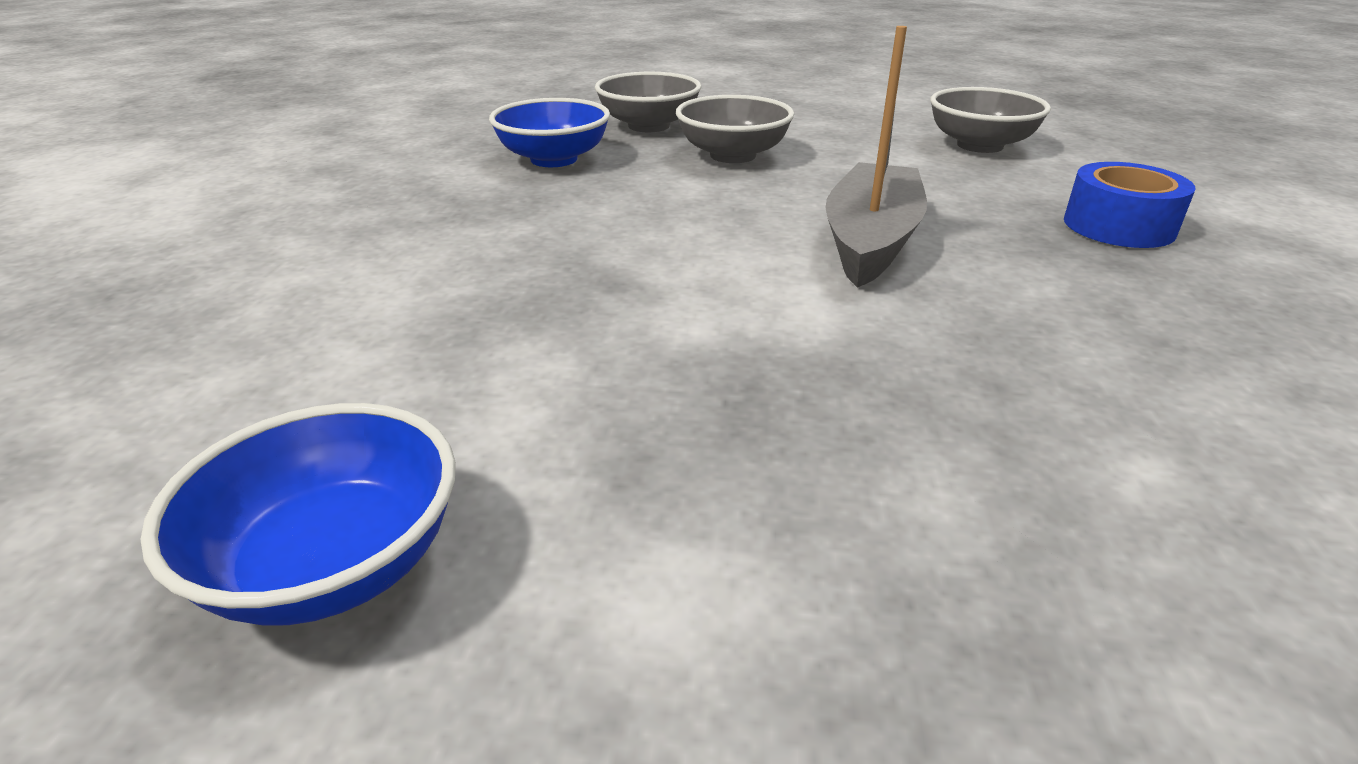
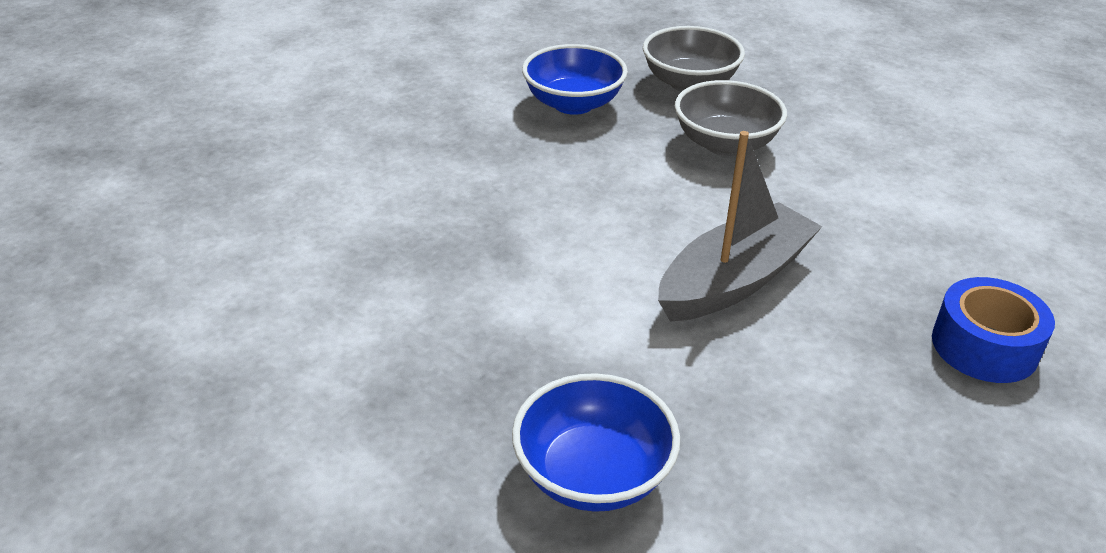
camera: 30 degrees right, 5 degrees up
blue bowl [141,403,456,626] -> blue bowl moved to [512,373,680,512]
grey bowl [930,87,1051,153] -> none

